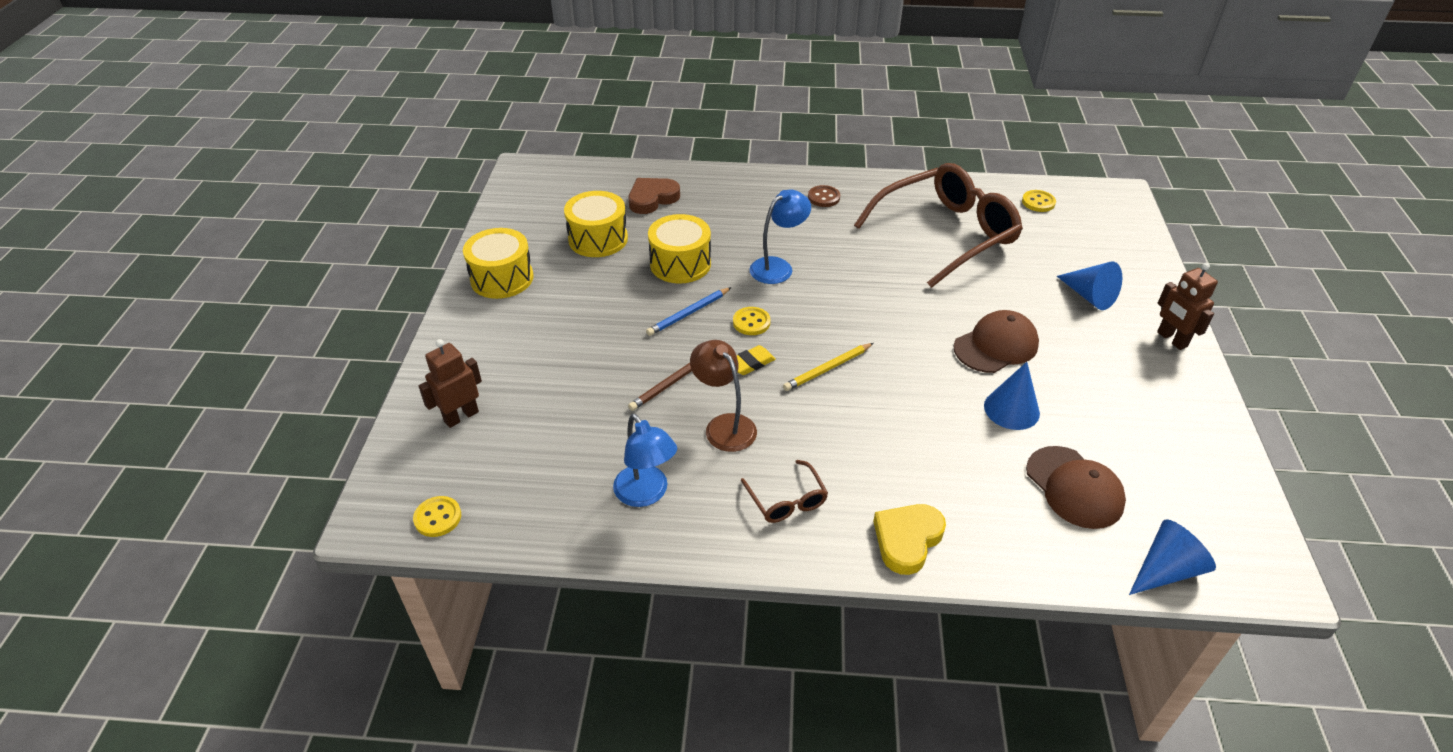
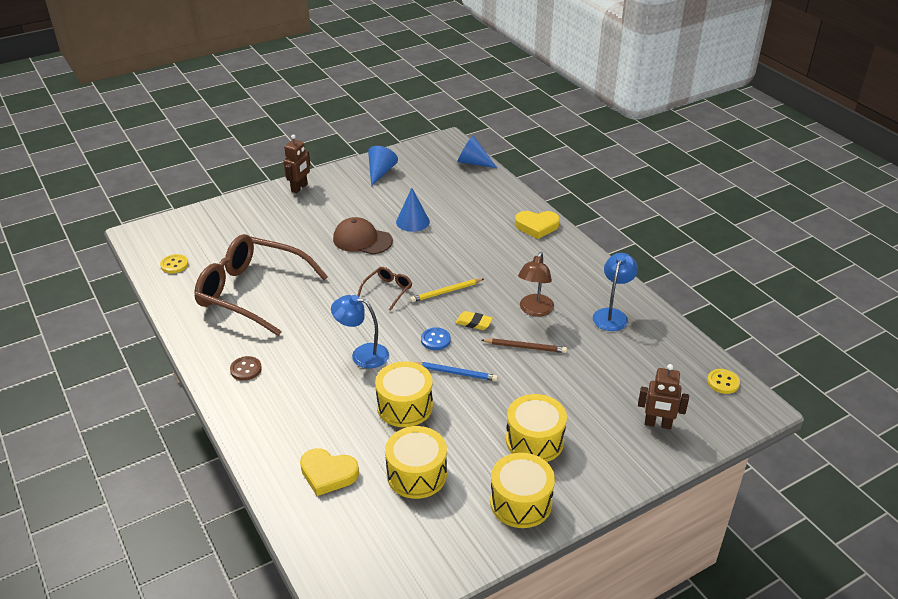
camera: 125 degrees left, 5 degrees down
brown heart [628,178,680,214] -> yellow heart [300,448,359,496]
yellow button [733,307,771,335] -> blue button [421,328,451,350]
brown glasses [741,460,828,523] -> brown glasses moved to [357,267,412,311]
yellow pencil [783,343,874,391] -> yellow pencil turned 135 degrees clockwise [410,279,484,302]
brown cap [1026,446,1126,529] -> none
blue cone [1057,261,1122,310] -> blue cone moved to [368,146,398,186]
none -> yellow drum [506,394,567,462]

